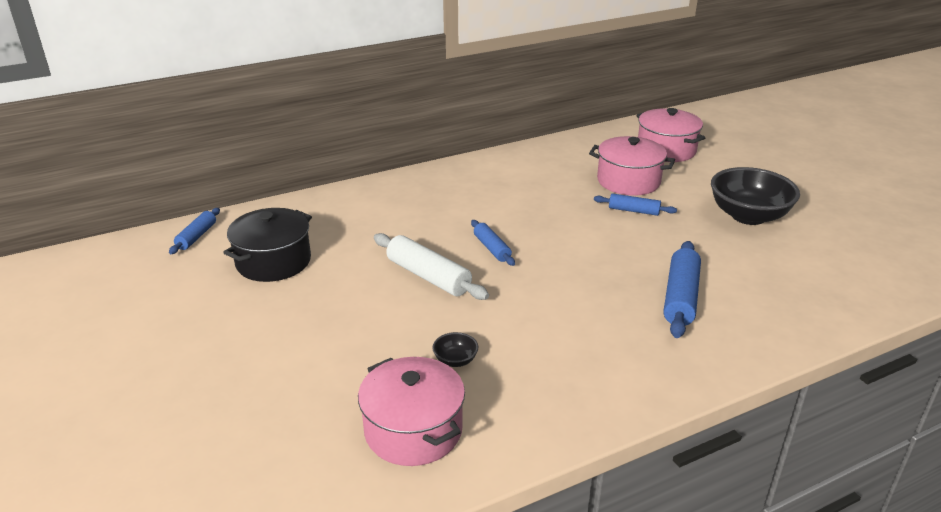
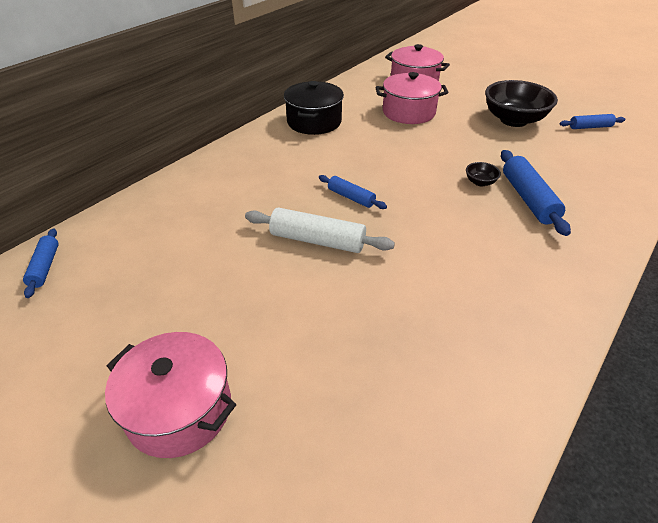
camera: 25 degrees left, 10 degrees up
black pot [223,208,312,282] -> black pot moved to [284,81,344,135]
pink pot [358,357,465,466] -> pink pot moved to [105,332,236,458]
black bowl [432,332,478,367] -> black bowl moved to [466,162,501,186]
blue rolling pin [594,193,677,216] -> blue rolling pin moved to [559,114,626,129]

